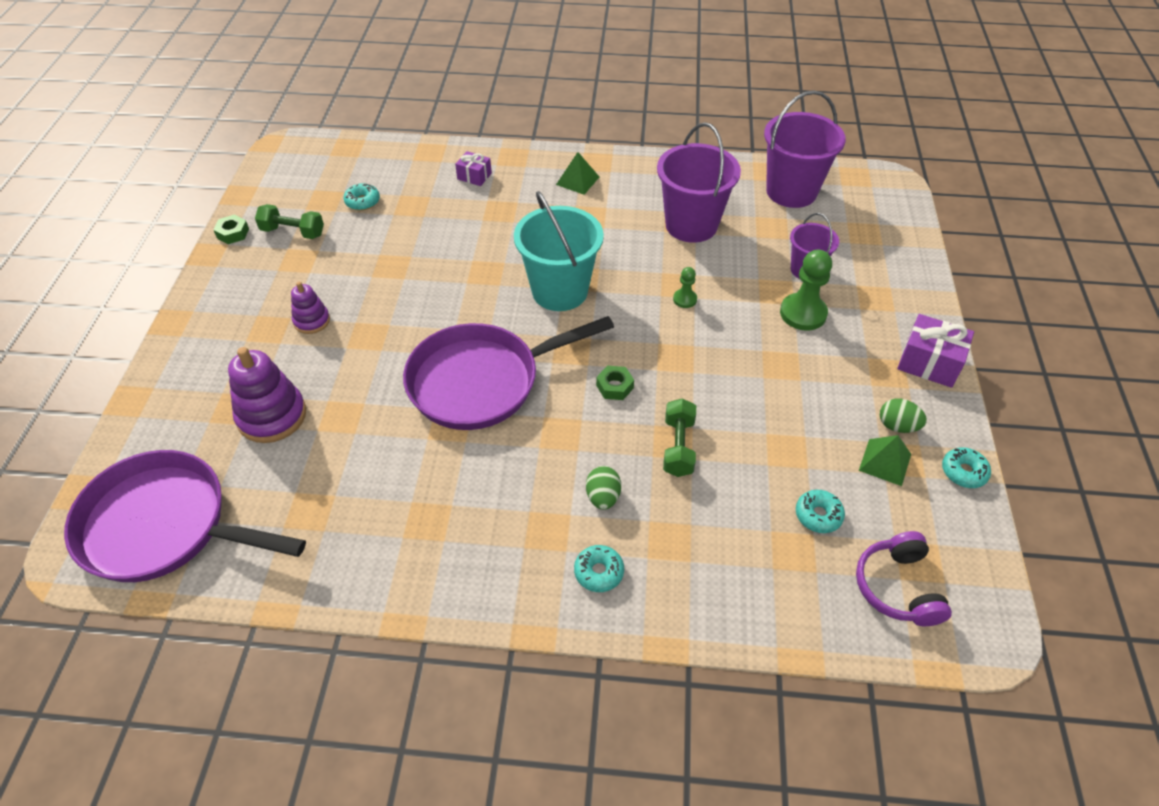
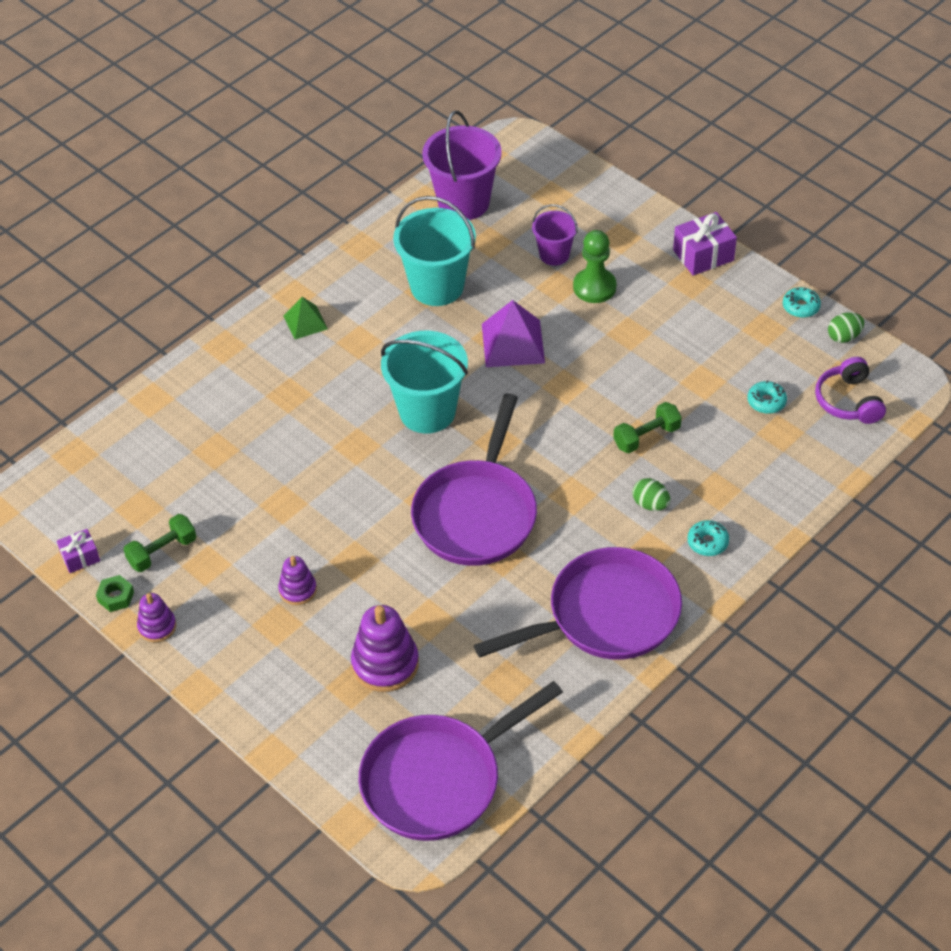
camera: 50 degrees left, 0 degrees up
turquoise donut [343,183,380,211] -> none
purple gift [455,151,492,186] -> purple gift moved to [57,529,100,573]
green nut [596,366,634,400] -> none
purple bucket [657,122,741,243] -> turquoise bucket [393,196,476,306]
green dumbbell [663,398,696,477] -> green dumbbell turned 75 degrees counterclockwise [613,402,682,453]
green pawn [673,267,697,308] -> purple pyramid [482,300,545,367]
purple headphones [856,531,952,626] -> purple headphones turned 45 degrees clockwise [815,357,886,424]
green pyramid [859,435,911,486] -> none
green egg [880,398,927,433] -> green egg moved to [828,312,864,343]
none -> purple stacking toy [137,593,176,642]
none -> purple pan [474,547,682,660]

